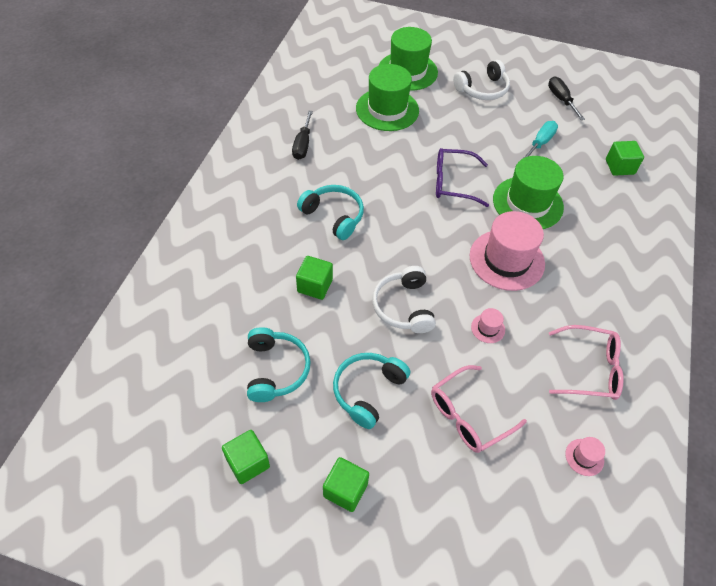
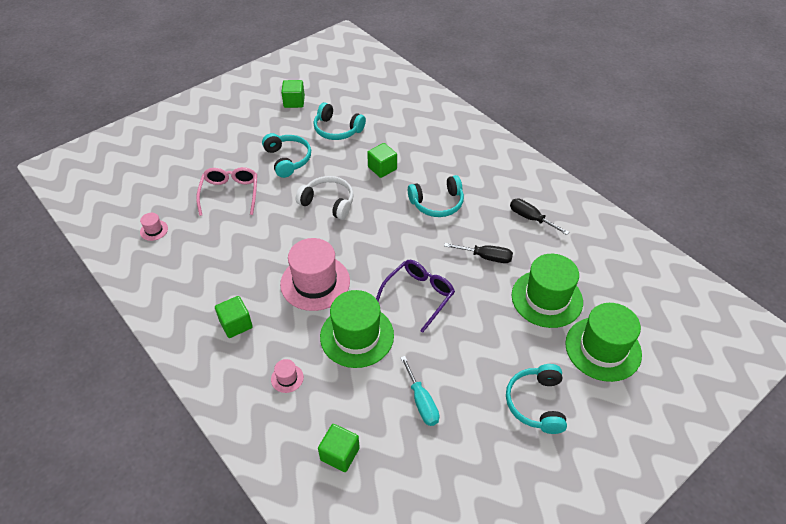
camera: 125 degrees right, 5 degrees down
green cube [323,457,369,512] -> green cube moved to [215,296,253,338]
white headphones [453,60,510,100] -> turquoise headphones [506,364,567,434]
pink hat [471,308,505,343] -> pink hat moved to [271,359,304,393]
black screwdriver [548,77,585,120] -> black screwdriver moved to [444,243,513,263]
pink glasses [549,325,624,400] -> none

